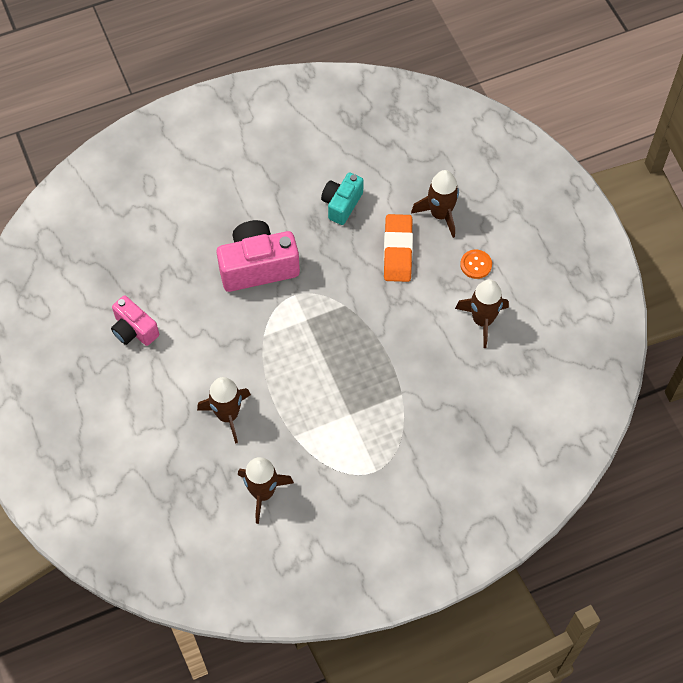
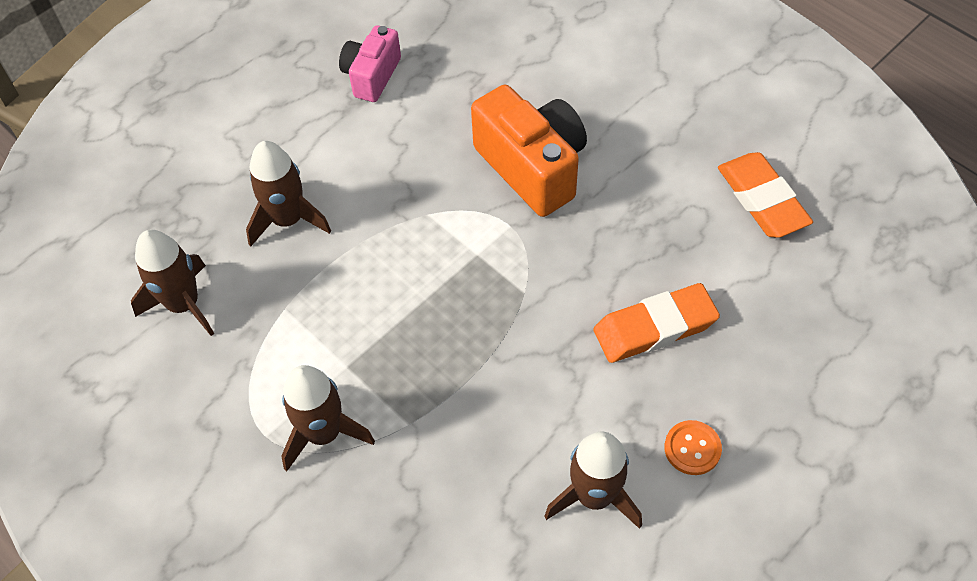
camera: 70 degrees right, 5 degrees down
pink camera [217,220,300,292] -> orange camera [471,85,587,217]
turquoise camera [321,172,364,225] -> none
brown rocket [411,170,459,238] -> brown rocket moved to [281,365,375,471]
none -> orange eraser [718,152,813,238]

